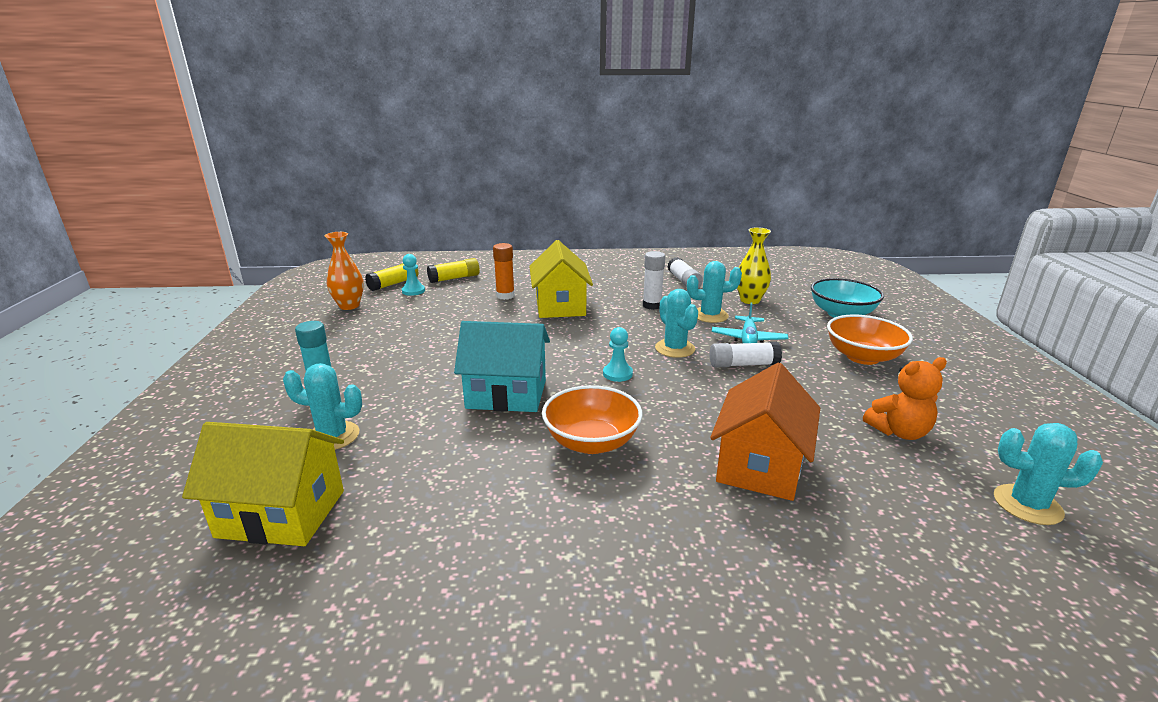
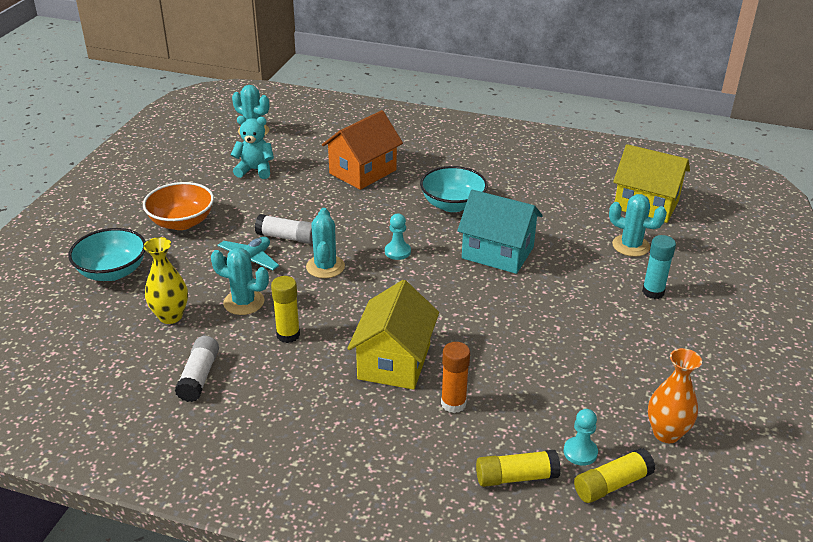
camera: 160 degrees left, 10 degrees up
orange bowl [542,385,643,454] -> turquoise bowl [420,166,488,212]
white glue stick [643,251,665,310] -> yellow glue stick [271,276,300,343]
orange teddy bear [863,357,947,440] -> turquoise teddy bear [231,116,274,179]

